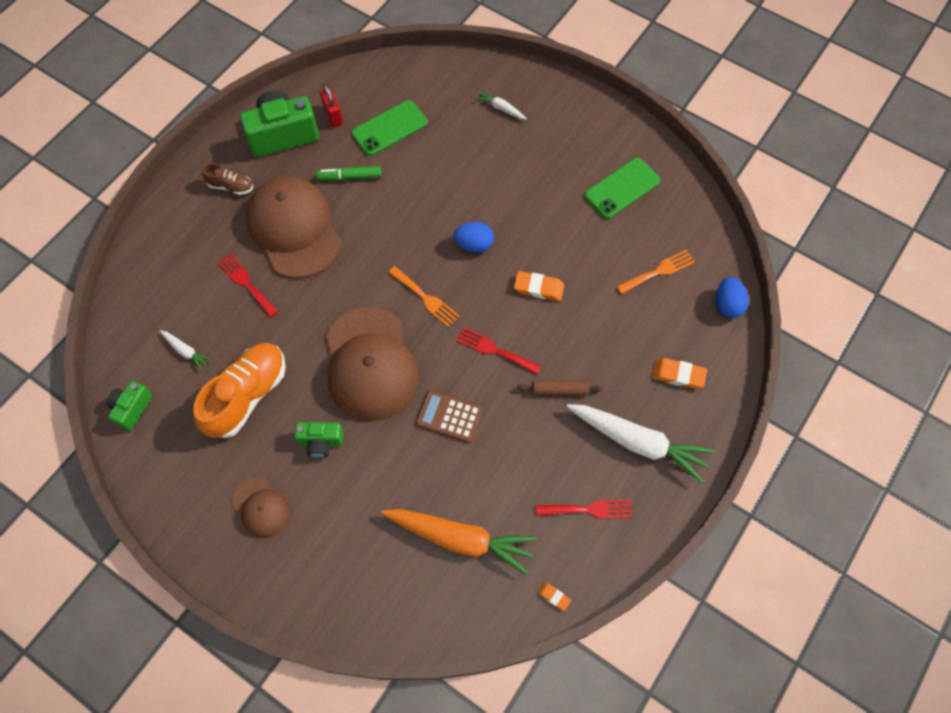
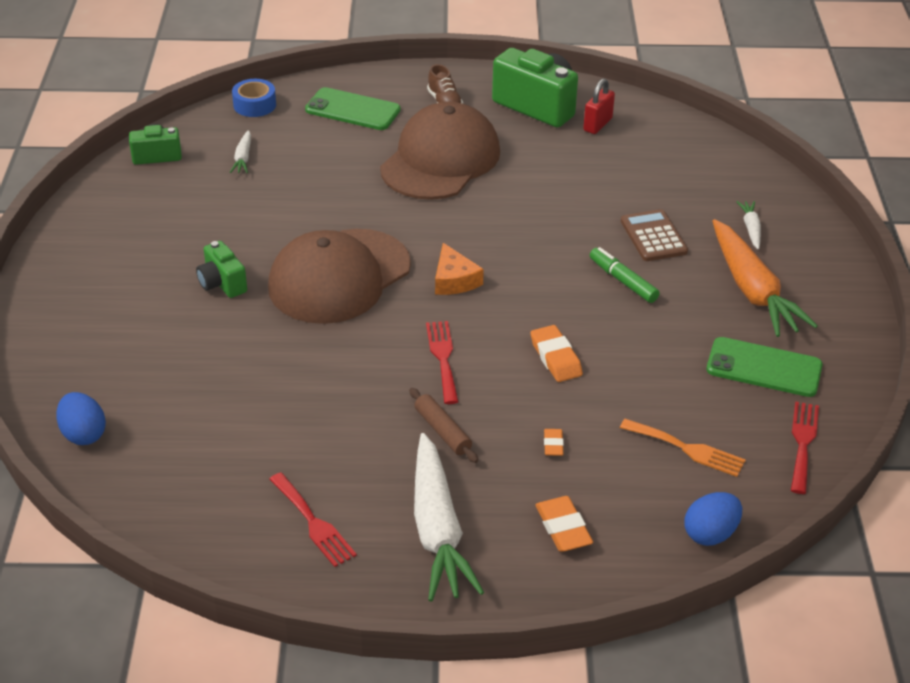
camera: 55 degrees right, 25 degrees down
orange shoe [193,343,286,438] -> none
red fork [217,253,278,318] -> red fork moved to [791,401,819,494]
brown cap [231,478,290,538] -> none
green marker [317,166,382,181] -> green marker moved to [590,247,660,303]
green phone [351,100,428,156] -> green phone moved to [305,87,401,130]
orange carrot [381,509,537,575] -> orange carrot moved to [713,219,818,337]
orange fork [388,266,460,328] -> orange cheese [435,243,484,295]
brown calculator [416,390,483,443] -> brown calculator moved to [621,209,688,261]
blue egg [453,222,494,253] -> blue egg moved to [56,392,106,445]
orange eraser [537,582,571,611] -> orange eraser moved to [544,429,564,456]
none -> blue tape [232,79,276,117]

